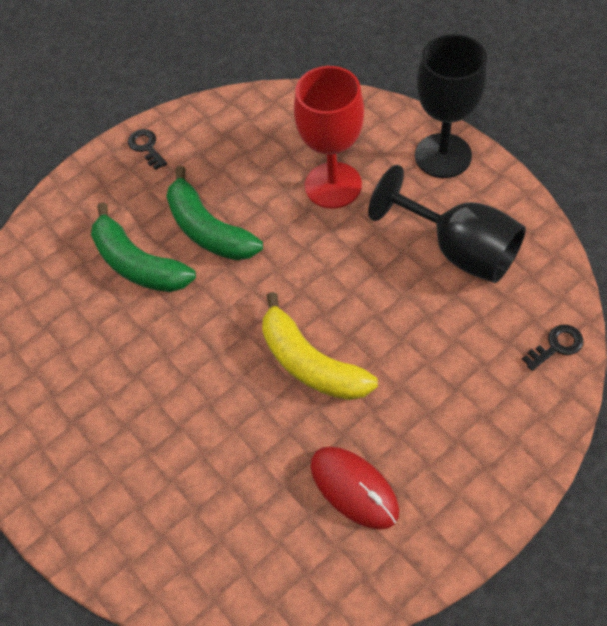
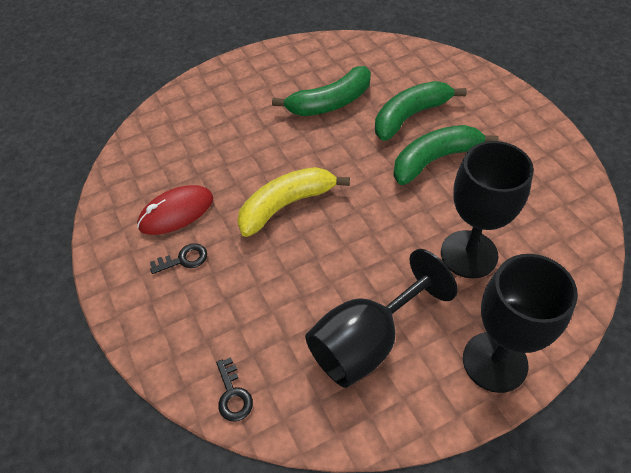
camera: 100 degrees right, 5 degrees down
black key [128,129,167,170] -> black key moved to [150,243,207,274]
red goblet [294,66,364,209] -> black goblet [441,141,534,278]
none -> green banana [272,66,371,116]

